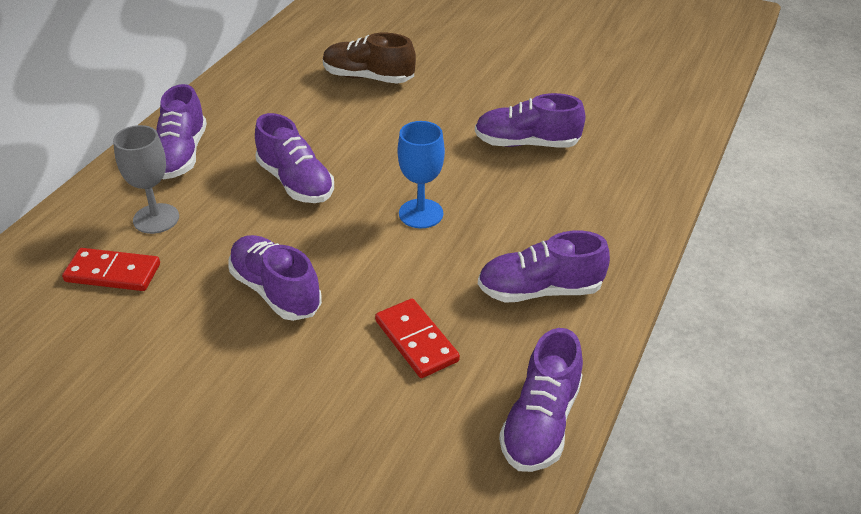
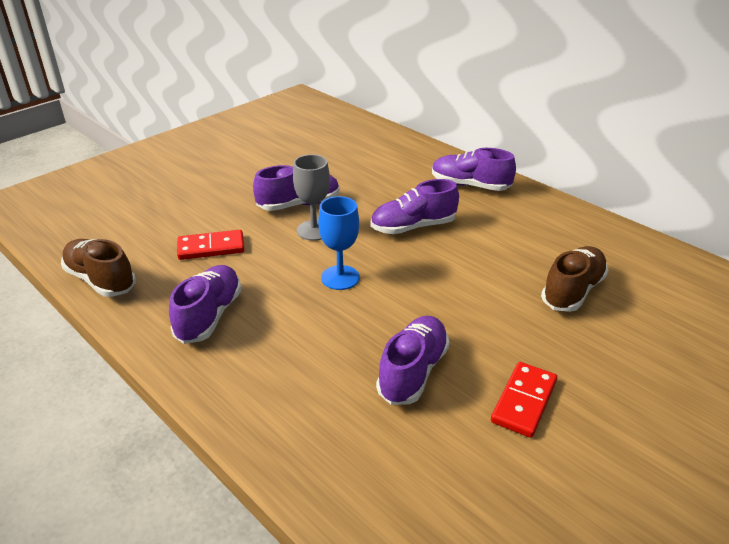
camera: 110 degrees right, 5 degrees down
red domino [62,248,160,291] -> red domino moved to [491,362,557,438]
grey goblet [113,125,179,234] -> grey goblet moved to [293,154,330,241]
purple shoe [499,328,583,472] -> brown shoe [61,239,136,297]

